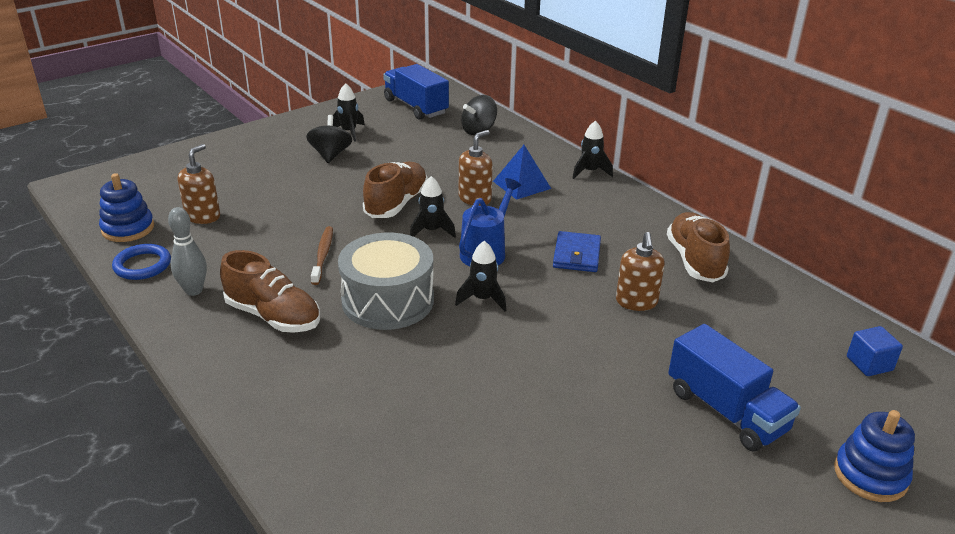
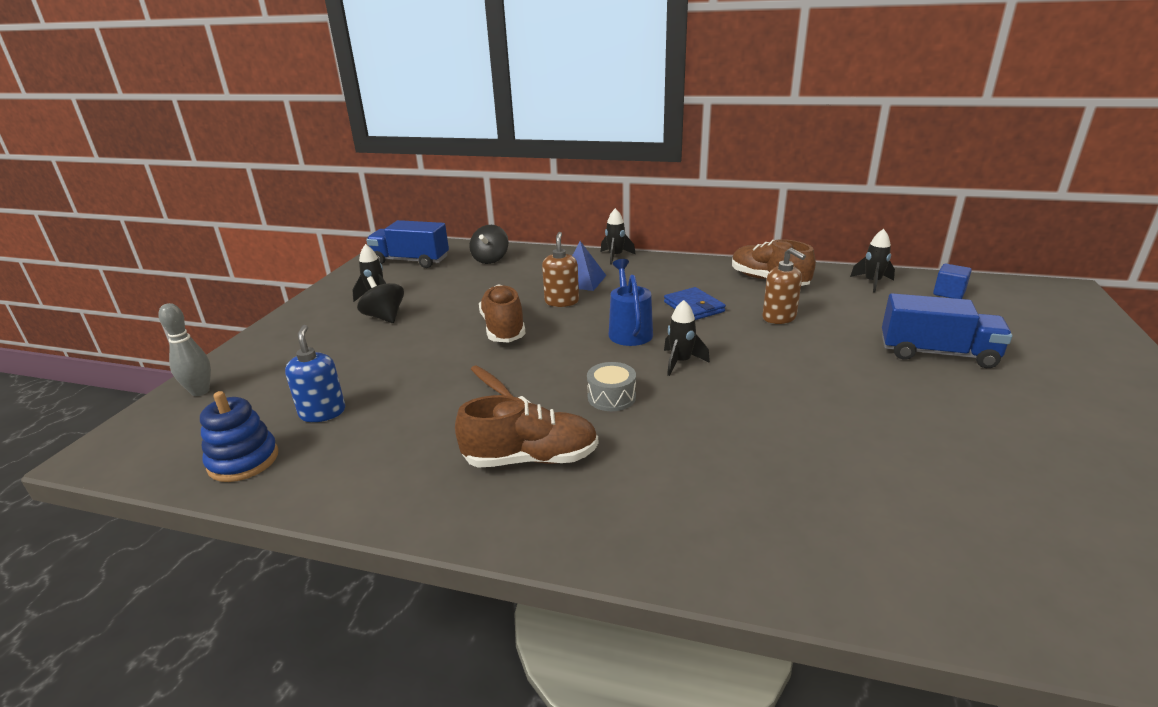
camera: 35 degrees left, 5 degrees down
blue ring [112,244,171,280] -> none
grey bowling pin [168,207,207,296] -> grey bowling pin moved to [158,303,211,396]
brown soap dispenser [178,144,220,224] -> blue soap dispenser [285,325,345,422]
grey drum [338,233,434,330] -> grey drum [587,362,636,411], size x0.50
black rocket [410,176,456,238] -> black rocket moved to [850,229,895,292]
blue stacking toy [834,410,915,502] -> none

